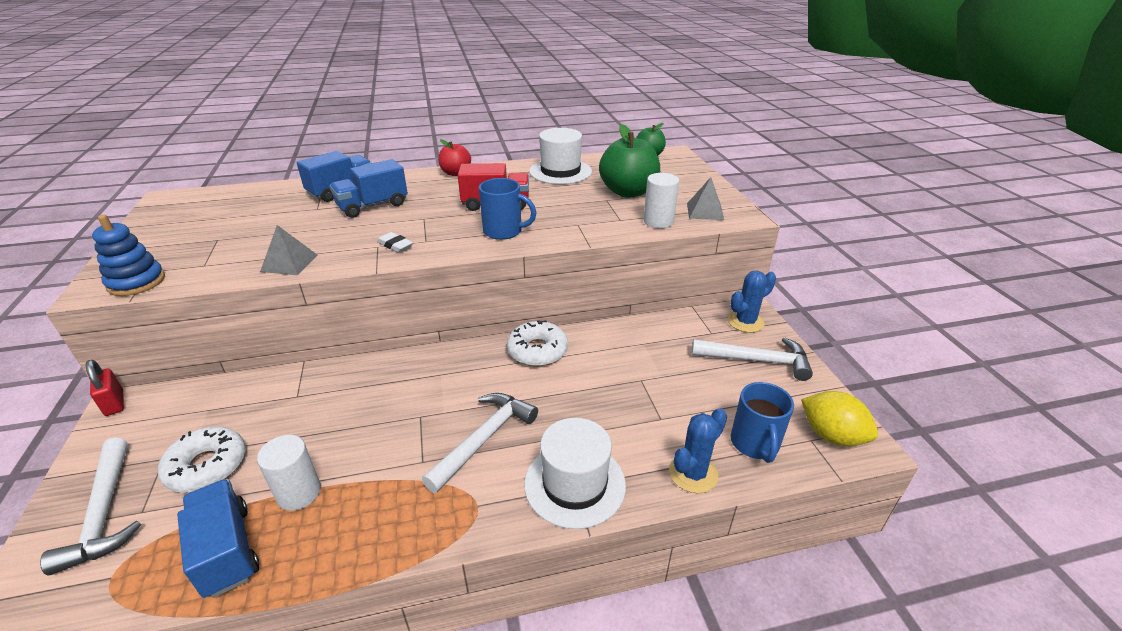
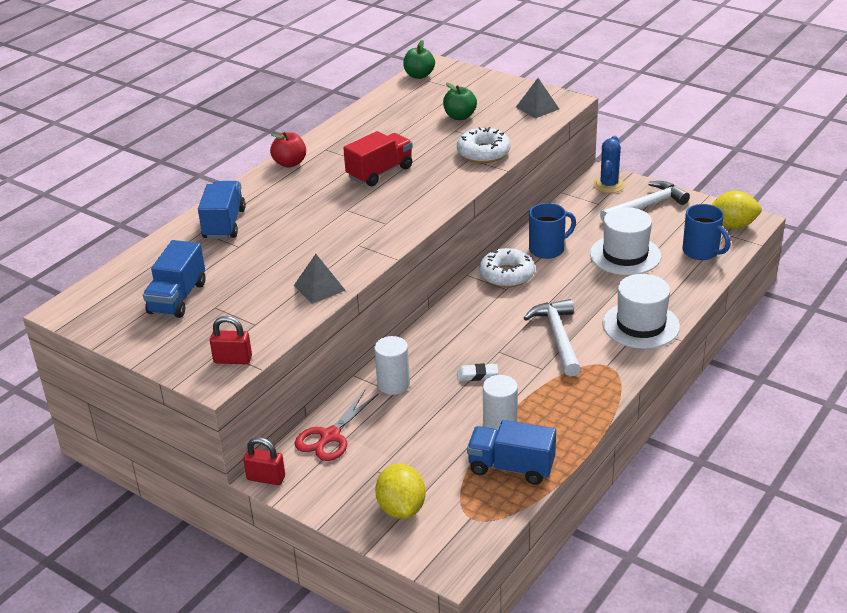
camera: 40 degrees left, 0 degrees up
white hammer [40,437,141,575] -> yellow lemon [375,464,426,519]
blue stacking toy [92,215,165,296] -> red padlock [210,316,252,364]
white donut [158,426,246,493] -> white donut moved to [457,127,511,163]
blue truck [330,159,408,218] -> blue truck moved to [143,240,206,318]
white eraser [377,232,413,253] -> white eraser moved to [457,363,498,381]
blue mug [479,178,536,240] -> blue mug moved to [529,203,576,259]
white hat [529,128,592,184] -> white hat moved to [590,207,661,275]
green apple [599,124,660,198] -> green apple [443,83,477,120], size x0.58
white cylinder [643,173,679,228] -> white cylinder moved to [374,336,410,395]
blue cactus [669,408,727,493] -> none
none -> red scissors [295,390,378,461]

